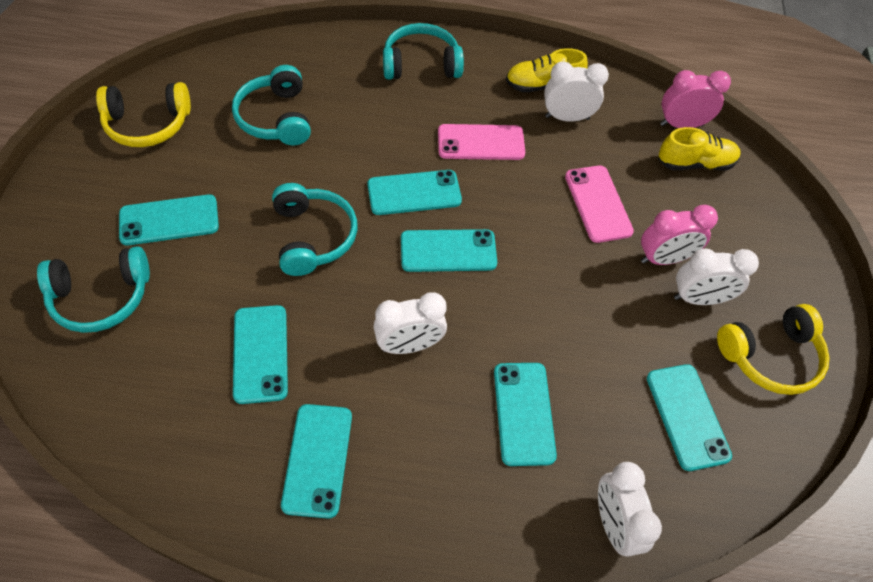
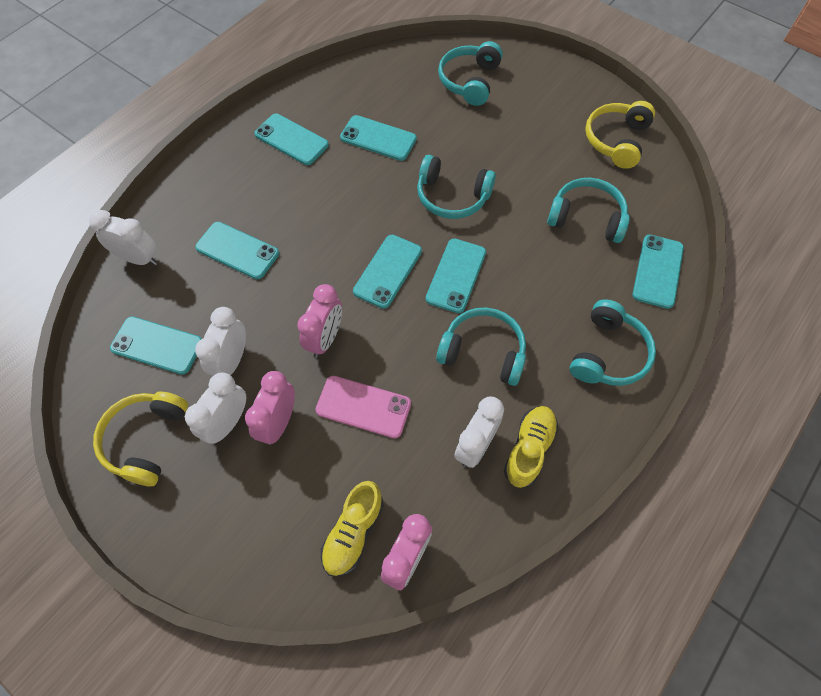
camera: 125 degrees right, 5 degrees up
turquoise phone [119,194,219,246] -> turquoise phone moved to [633,235,684,309]
white clock [373,292,447,354] -> white clock moved to [195,307,246,376]
pink phone [438,124,525,160] -> turquoise headphones [436,307,526,386]
none -> pink clock [297,284,342,358]

